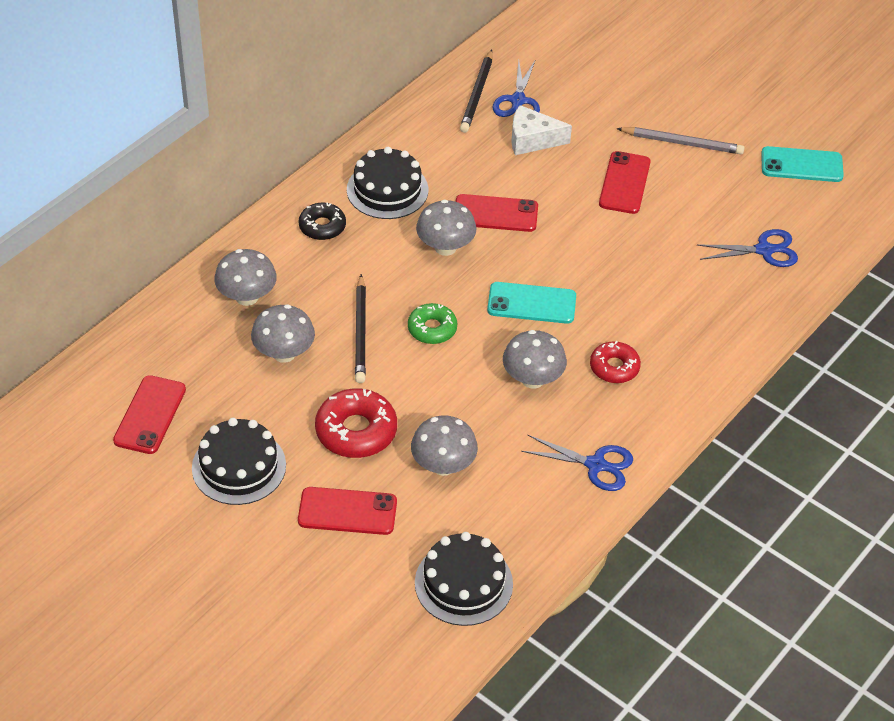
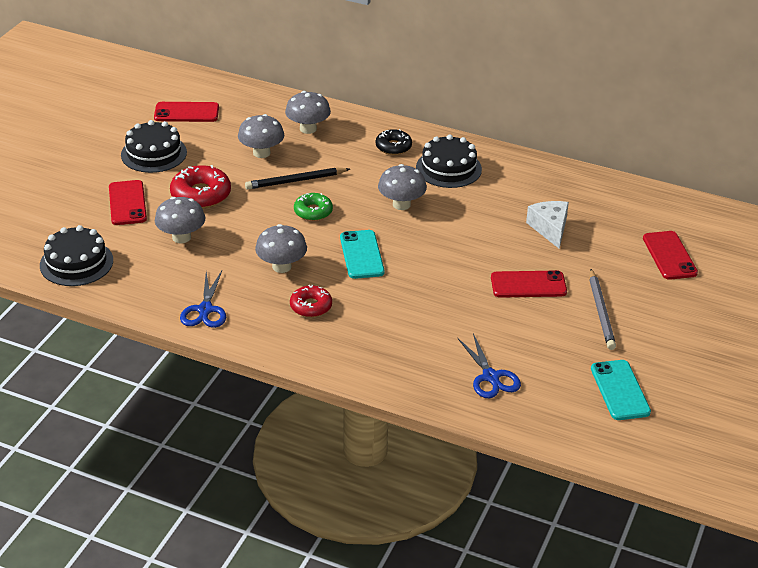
camera: 75 degrees right, 10 degrees down
red phone [456,194,538,232] -> red phone moved to [643,231,698,280]
black pencil [460,49,493,133] -> none
blue scissors [492,59,540,117] -> none

